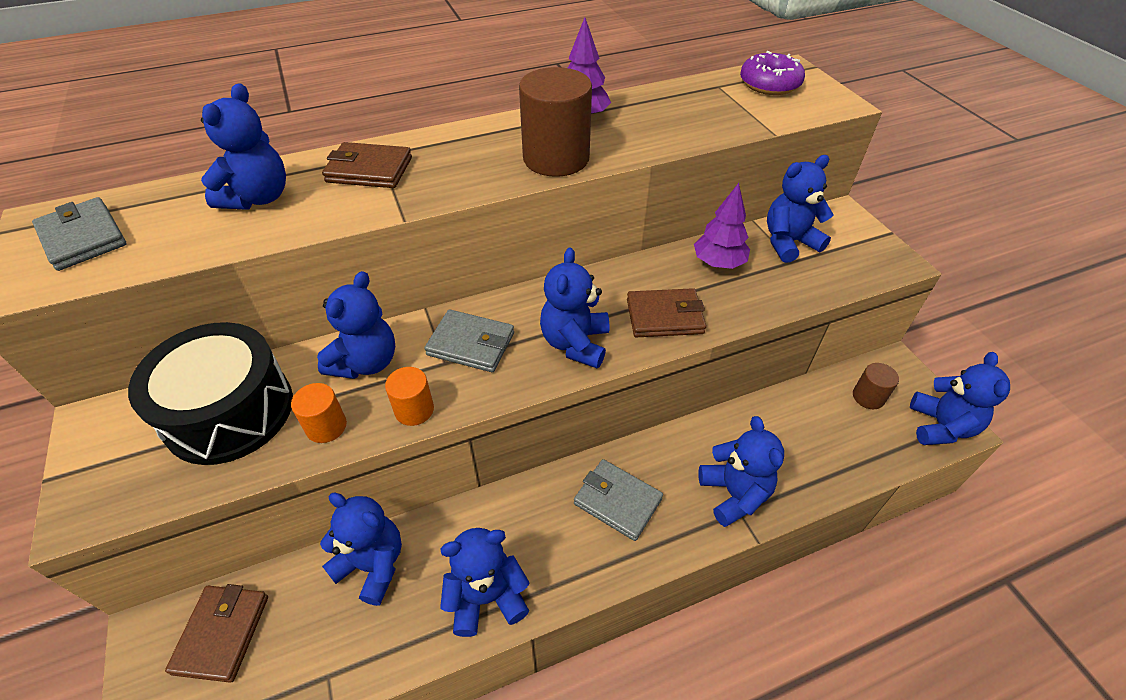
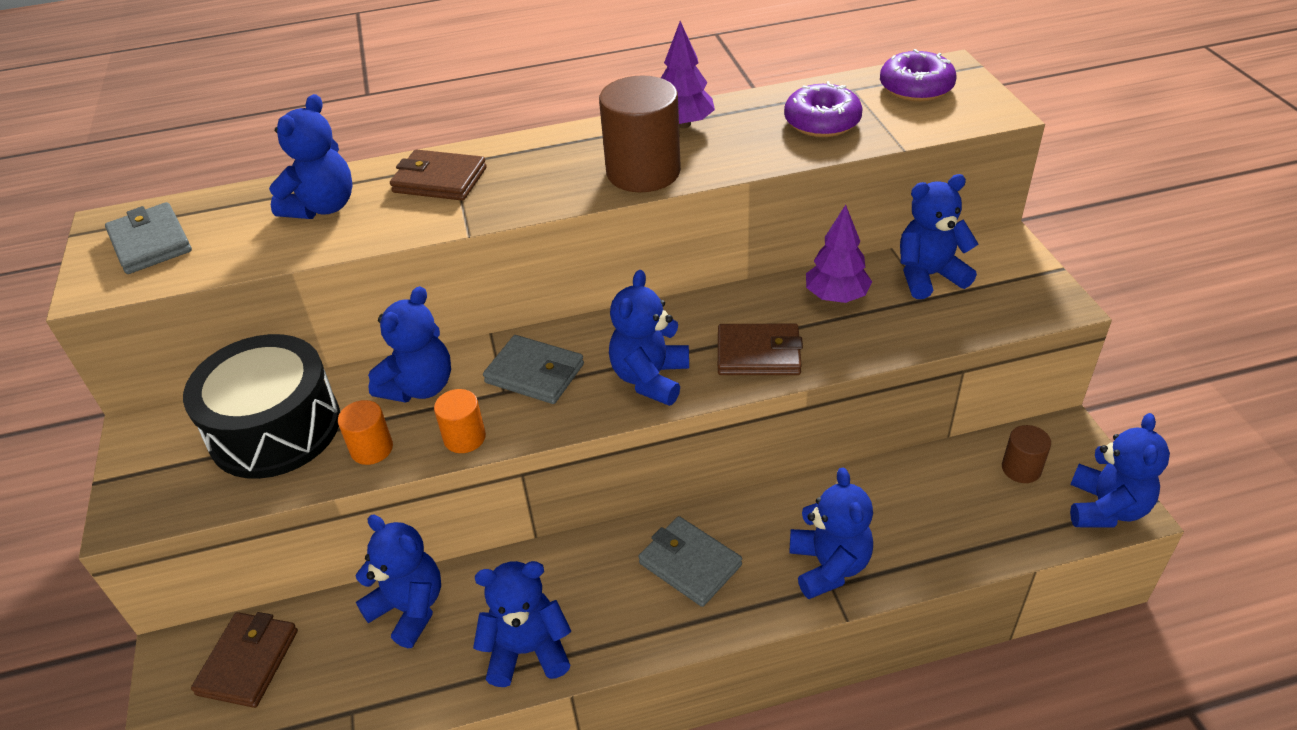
camera: 10 degrees right, 5 degrees down
none -> purple donut [784,81,863,137]

